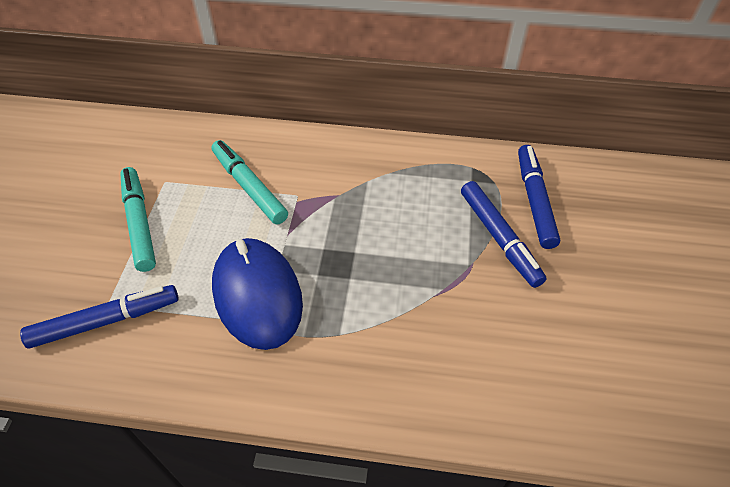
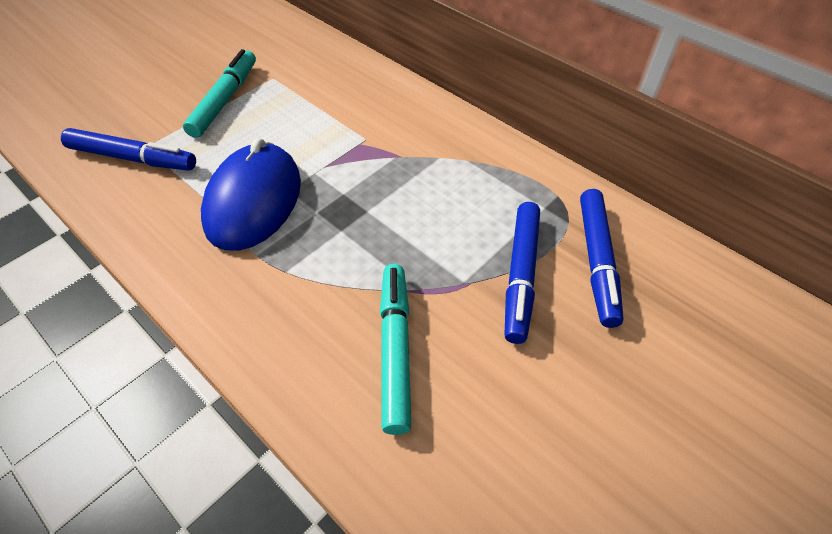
camera: 35 degrees right, 0 degrees up
turquoise marker [212,140,288,224] -> turquoise marker moved to [380,264,411,435]
blue marker [518,145,560,249] -> blue marker turned 150 degrees clockwise [580,189,624,328]

